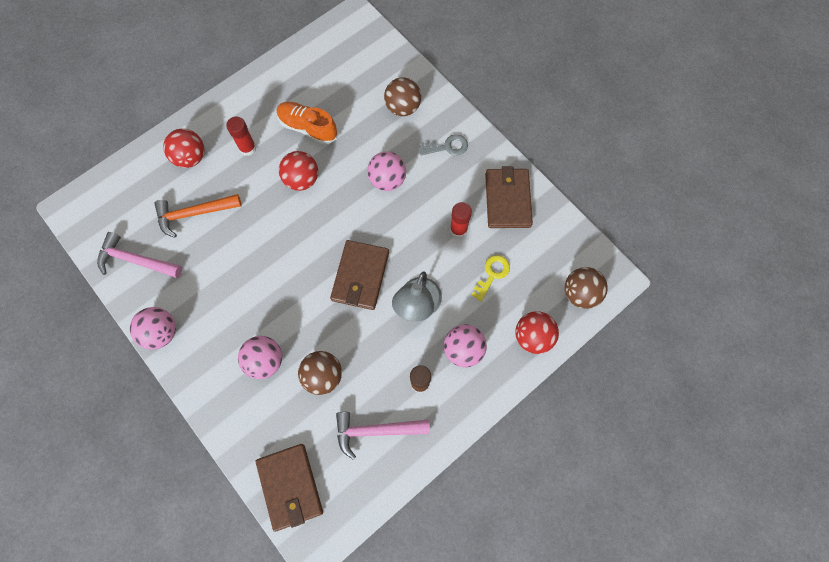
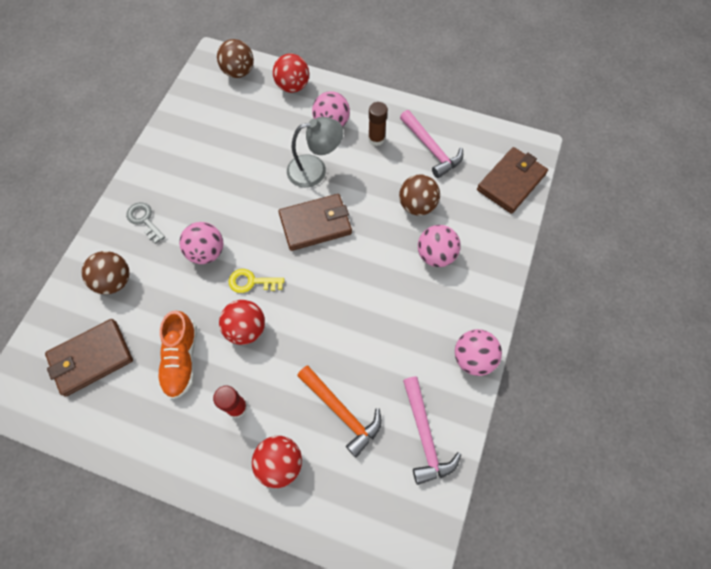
camera: 120 degrees left, 5 degrees down
red glue stick [450,202,472,238] -> none
yellow key [472,255,510,302] -> yellow key moved to [229,269,284,293]
brown wallet [485,166,533,228] -> brown wallet moved to [45,319,133,397]

